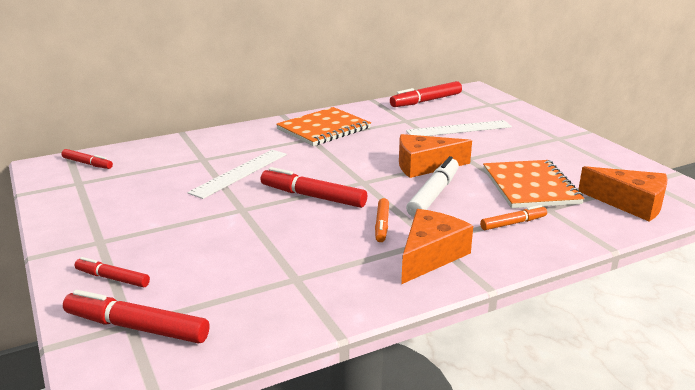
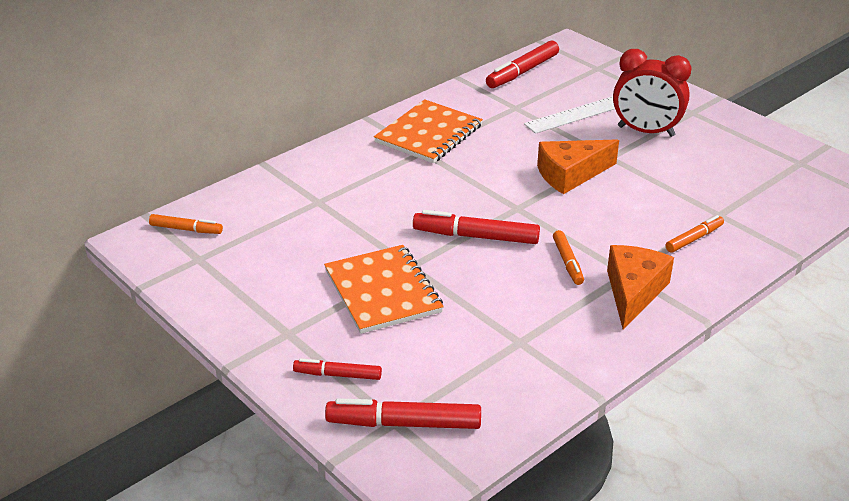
camera: 15 degrees left, 10 degrees up
red marker [61,149,113,169] -> orange marker [149,214,223,234]
white ruler [188,150,287,199] -> none
white marker [406,156,459,217] -> none
orange notebook [483,160,584,208] -> orange notebook moved to [324,245,444,334]
orange cheese [579,166,668,221] -> none
none -> red clock [613,49,691,137]

